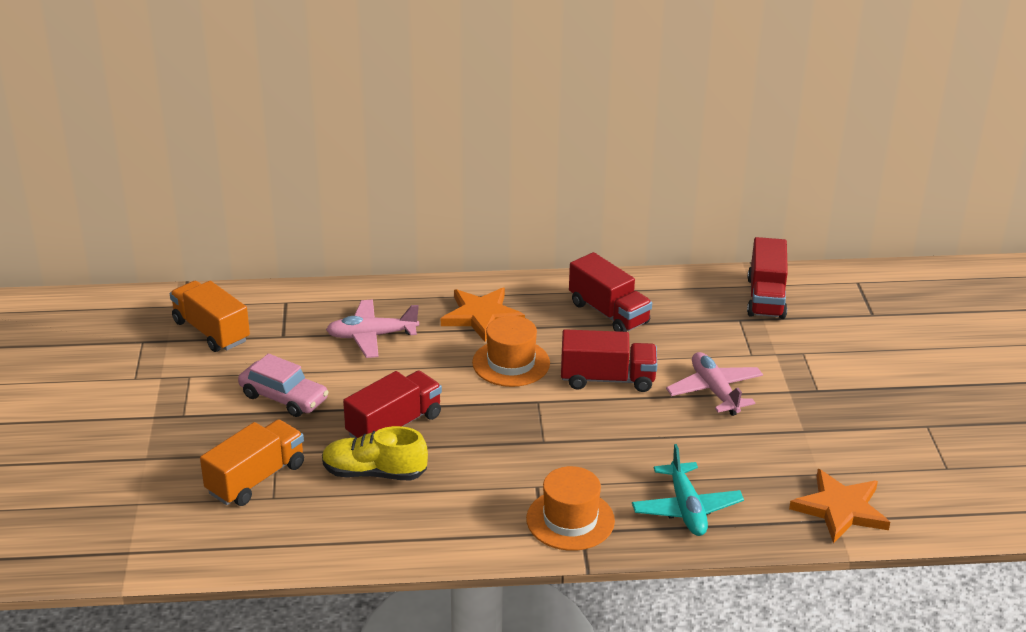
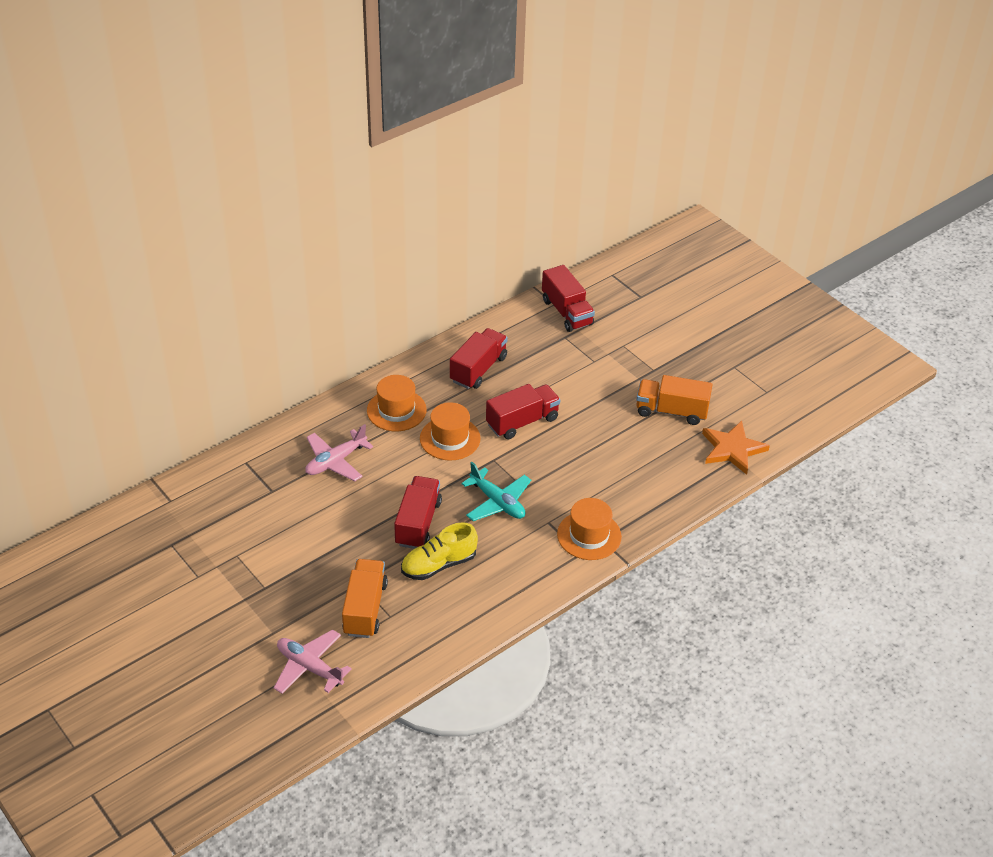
camera: 35 degrees left, 10 degrees up
orange truck [170,281,250,352] -> orange truck moved to [636,375,713,425]
pink car [238,354,329,417] -> none
orange star [441,288,525,342] -> orange hat [367,375,427,431]
red truck [569,252,652,332] -> red truck turned 75 degrees counterclockwise [450,328,508,389]
turquoise plane [632,444,744,536] -> turquoise plane moved to [461,462,531,521]
pink plane [666,352,763,416] -> pink plane moved to [274,629,352,694]

